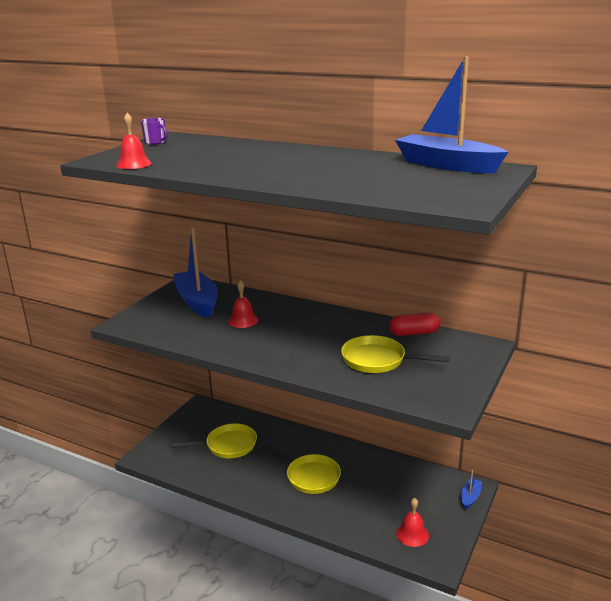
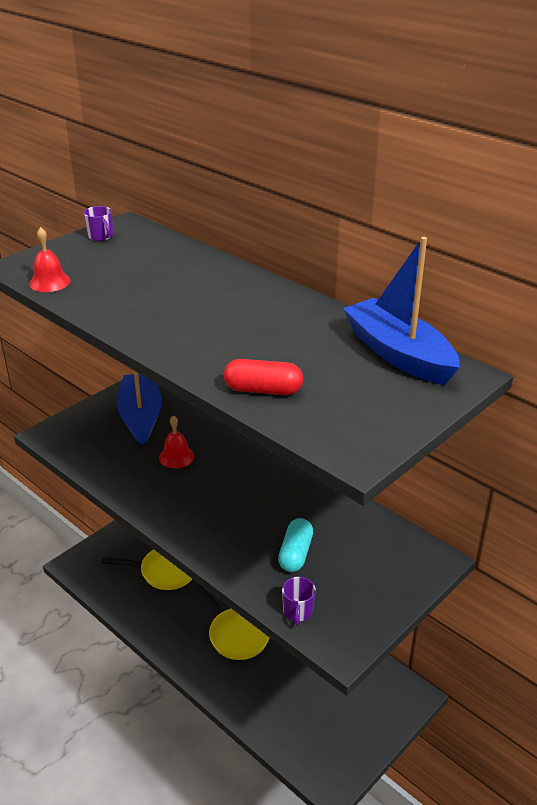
camera: 15 degrees right, 10 degrees up
yellow pan [341,335,450,373] -> turquoise capsule [278,518,313,572]
red capsule [389,313,440,336] -> red capsule moved to [224,359,303,395]
red bell [396,498,429,547] -> none
blue boat [461,470,482,510] -> none
none -> purple mug [282,577,316,625]

